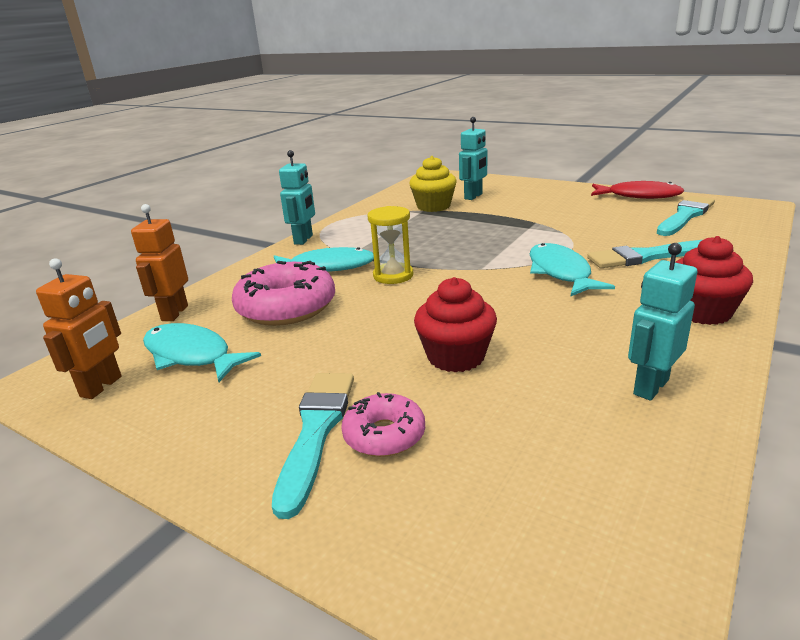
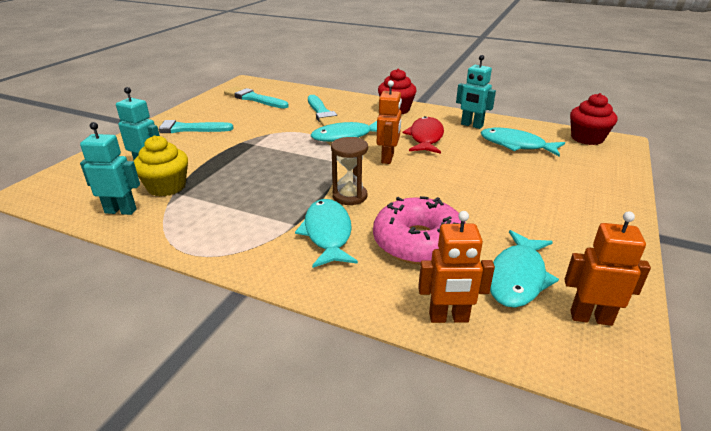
camera: 100 degrees left, 5 degrees up
turquoise brush [272,373,354,519] -> turquoise brush moved to [154,120,234,133]
turquoise robot [279,150,315,245] -> turquoise robot moved to [80,122,140,215]
pink donut [341,392,425,457] -> none
yellow hourglass [367,206,413,284] -> brown hourglass [331,137,368,205]
red cupcake [414,277,497,372] -> red cupcake moved to [570,93,617,145]
red fish [591,181,685,199] -> red fish moved to [402,116,444,154]
none -> orange robot [377,80,402,164]
none -> turquoise fish [481,128,565,157]

